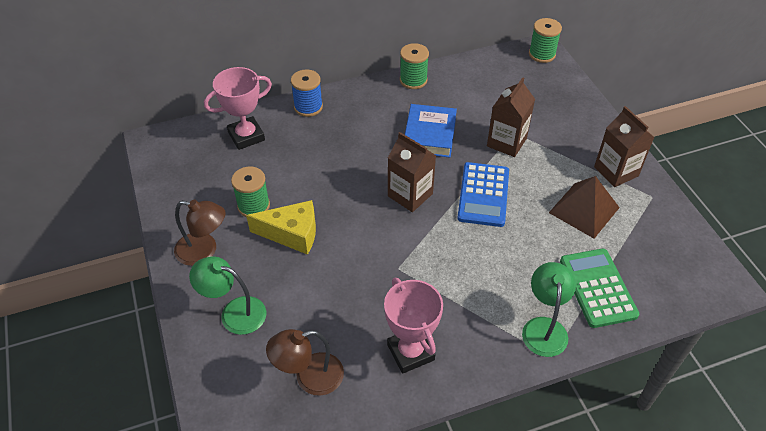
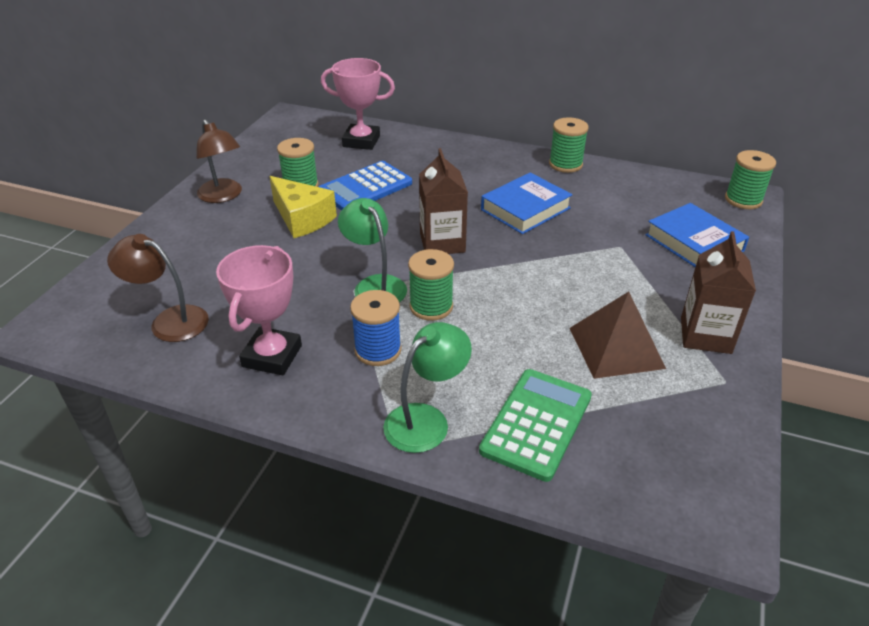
camera: 40 degrees right, 10 degrees down
green lamp [189,256,266,335] -> green lamp moved to [338,198,407,303]
blue spool [291,69,323,117] -> blue spool moved to [350,290,401,366]
blue calculator [457,162,509,227] -> blue calculator moved to [319,161,412,210]
brown carton [487,77,535,157] -> none
none -> green spool [408,249,454,321]
none -> blue book [645,203,749,267]

